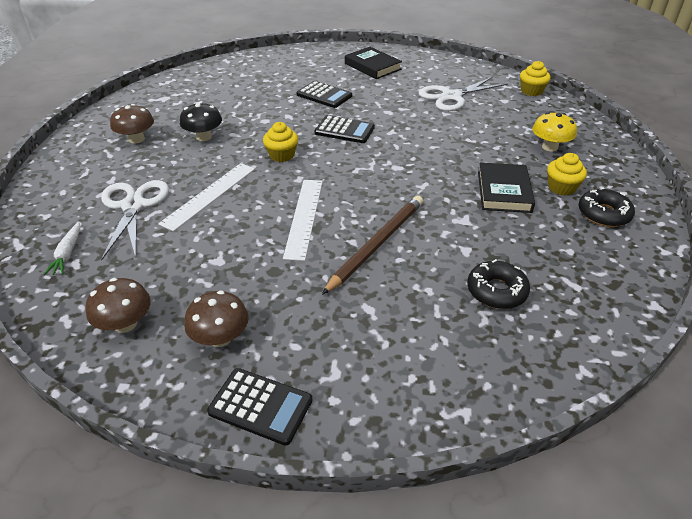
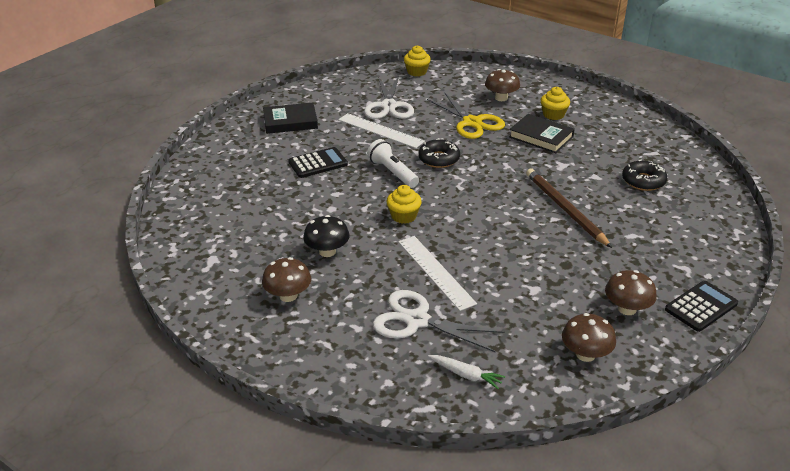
camera: 60 degrees left, 5 degrees down
white ruler [283,180,323,261] -> white ruler moved to [338,113,425,148]
black calculator [314,115,375,143] -> white flashlight [367,139,419,188]
yellow mushroom [532,112,577,151] -> brown mushroom [485,69,520,101]
black donut [578,187,635,227] -> black donut moved to [418,138,460,168]
none -> yellow scissors [427,92,505,139]

